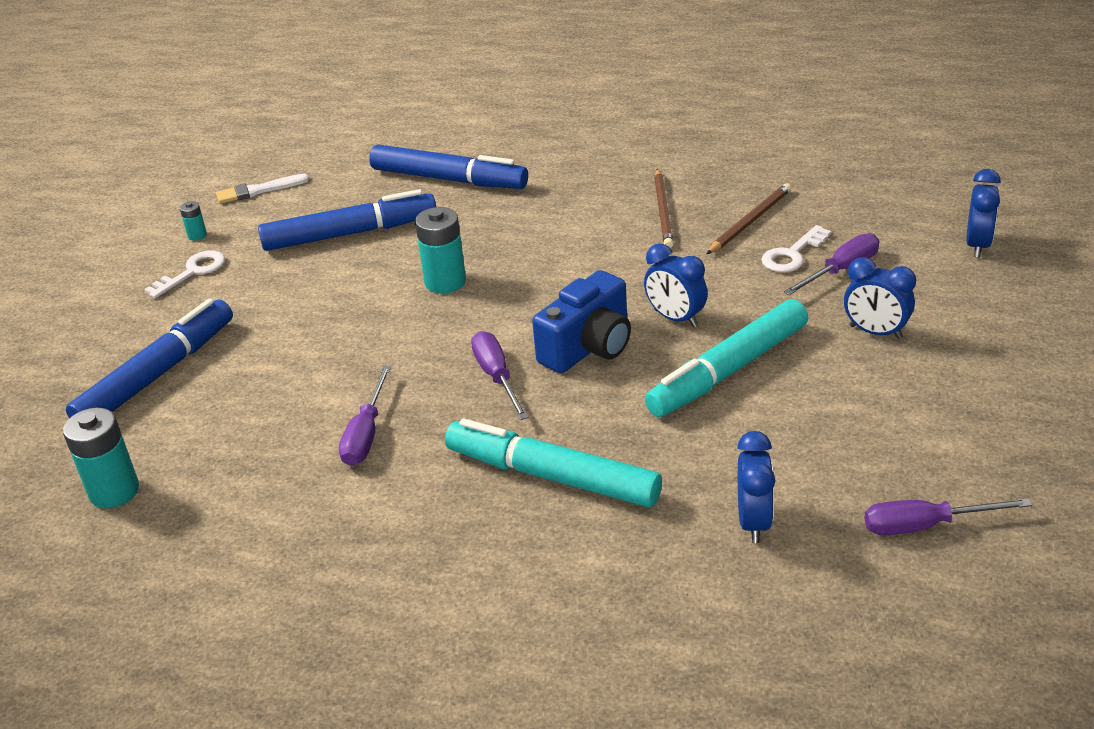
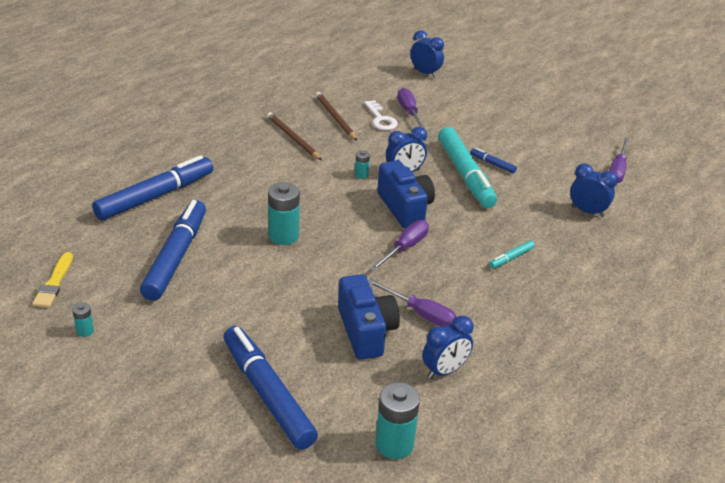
camera: 70 degrees left, 0 degrees up
white key [144,251,225,298] -> none
white brush [216,174,309,204] -> yellow brush [32,252,73,308]
turquoise marker [445,419,662,507] -> turquoise marker [489,240,535,268], size x0.42
purple screwdriver [471,331,529,420] -> purple screwdriver turned 120 degrees clockwise [370,220,429,271]
brown pencil [654,169,674,248] -> brown pencil turned 150 degrees counterclockwise [267,112,322,160]
blue clock [844,257,916,339] -> blue clock moved to [422,316,474,379]
none -> blue camera [338,274,400,360]
none -> turquoise battery [355,150,370,179]
none -> blue marker [470,148,517,173]

